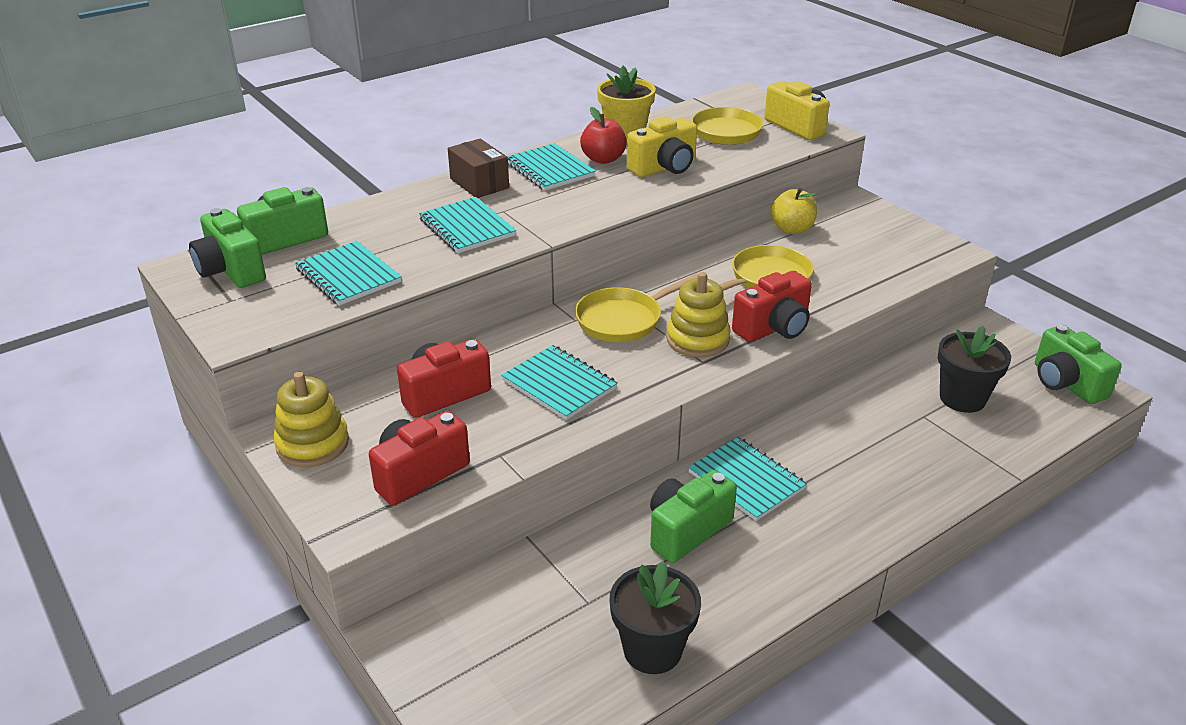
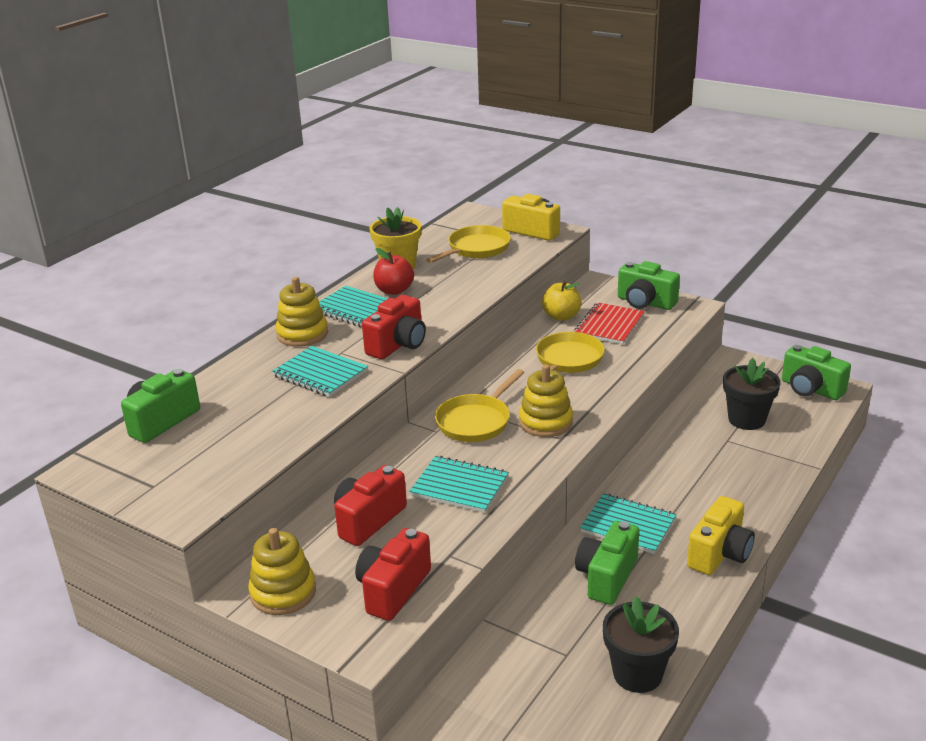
camera: 20 degrees left, 5 degrees down
green camera [189,208,266,288] -> green camera moved to [618,261,680,310]
turquoise notebook [295,241,402,306] -> none
brown box [448,139,509,198] -> yellow stacking toy [275,277,328,347]
yellow camera [627,116,697,177] -> yellow camera moved to [687,496,755,575]
red camera [732,271,812,342] -> red camera moved to [362,295,426,359]
none -> red notebook [574,302,645,345]

